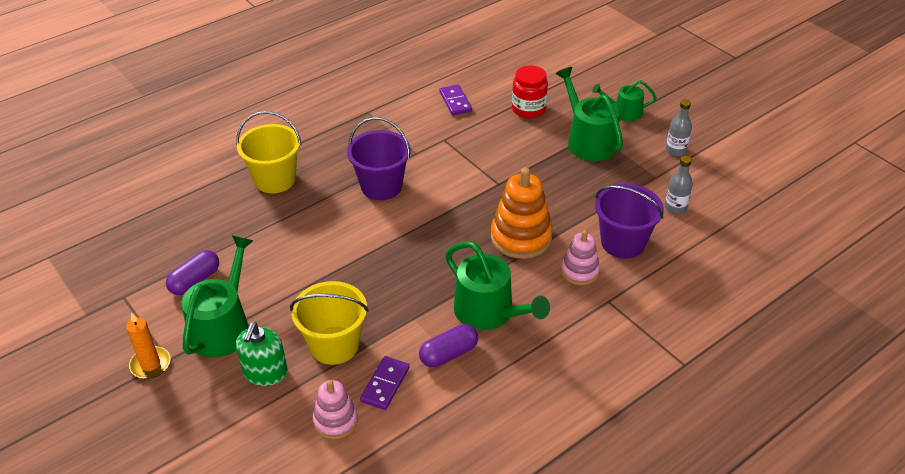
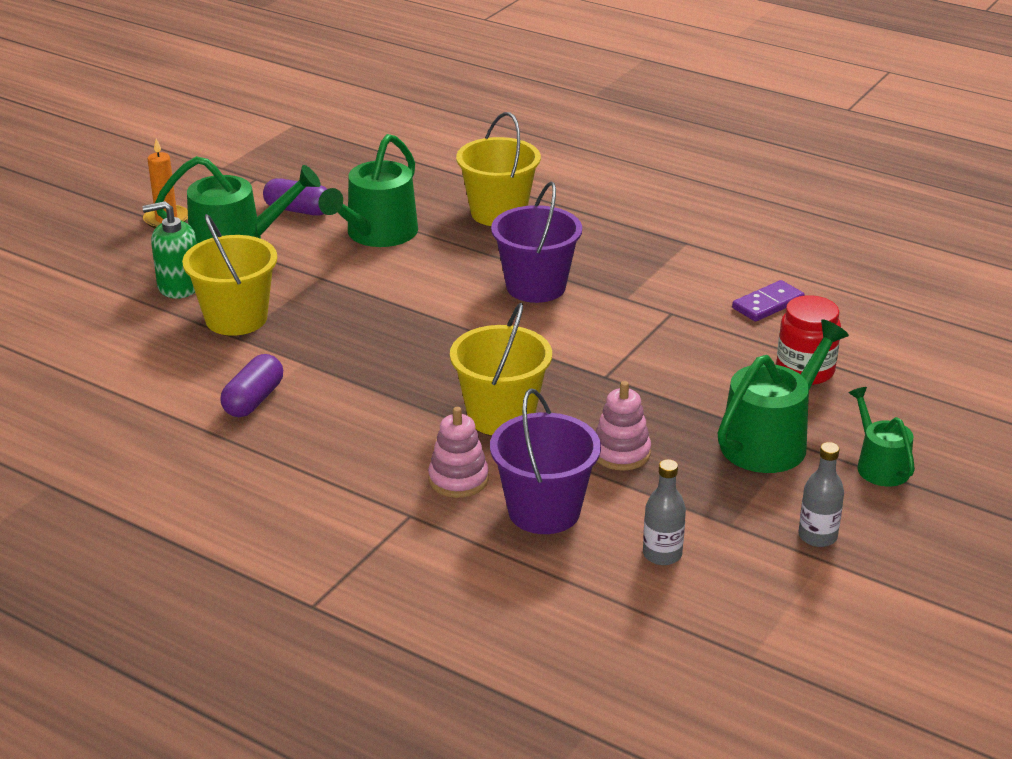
camera: 70 degrees right, 10 degrees down
pink stacking toy [313,380,358,439] -> pink stacking toy moved to [596,381,651,470]
purple domino [360,356,409,410] -> none
purple capsule [419,324,478,367] -> purple capsule turned 75 degrees clockwise [220,354,283,417]
green watering can [446,241,550,330] -> green watering can moved to [318,134,418,247]
orange stacking toy [491,167,553,259] -> yellow bucket [450,303,552,435]

